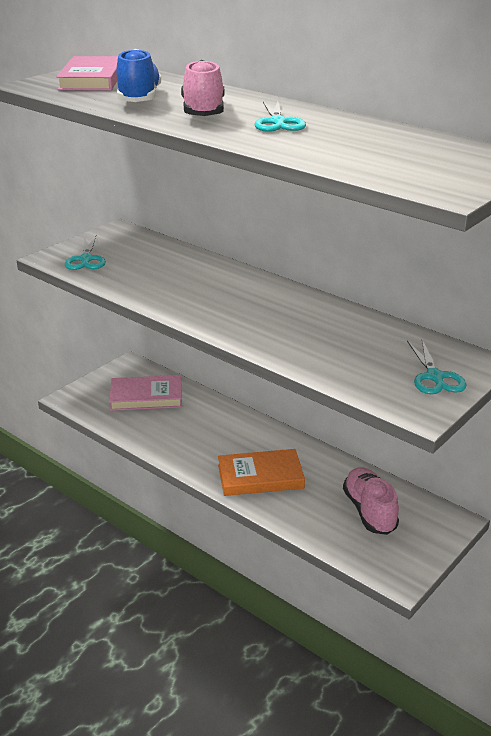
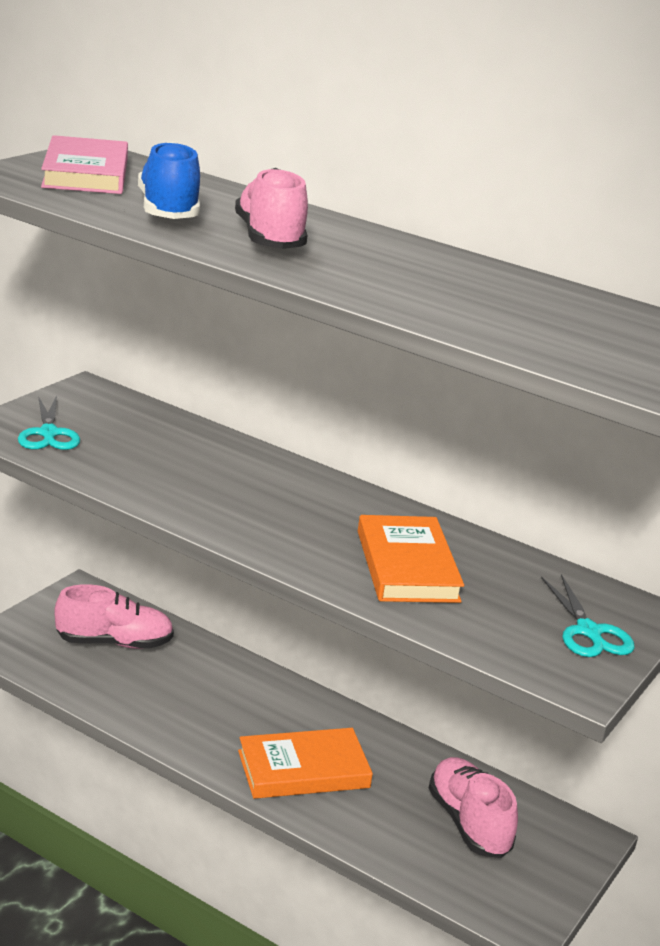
camera: 10 degrees left, 5 degrees down
pink book [109,375,182,411] -> pink shoe [54,584,174,649]
turquoise scissors [254,100,306,132] -> none
none -> orange book [358,515,464,603]

